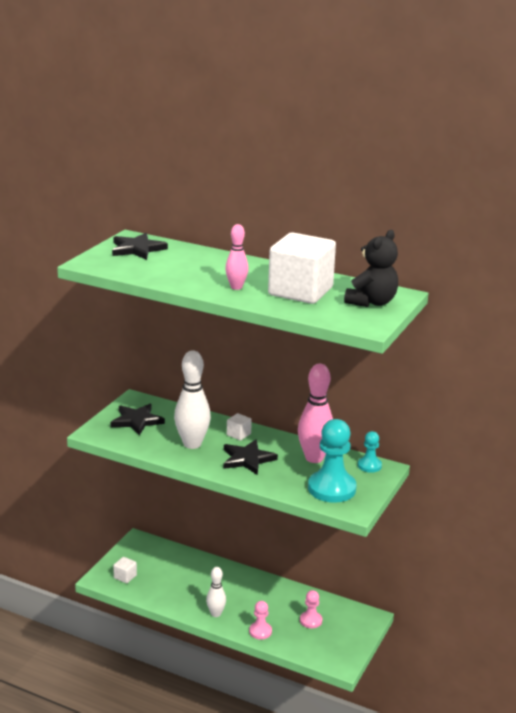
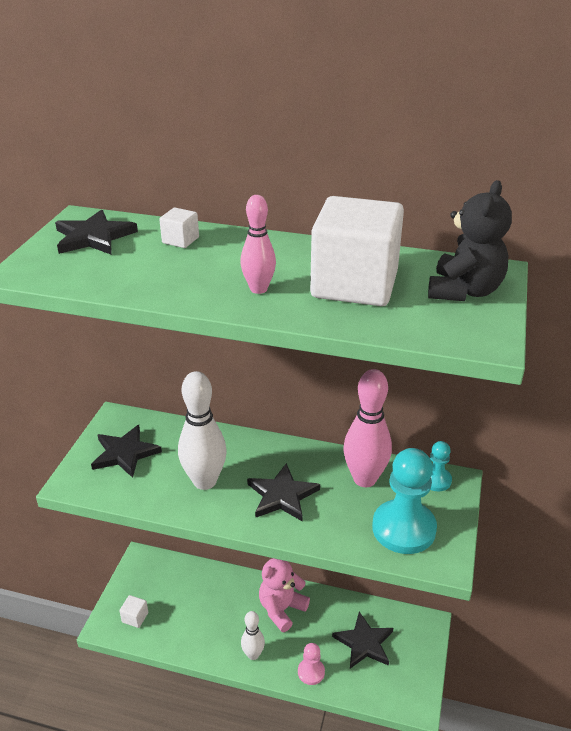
camera: 10 degrees left, 10 degrees up
white cube [227,413,252,441] -> white cube moved to [159,208,199,248]
pink pawn [300,590,322,628] -> black star [332,612,393,669]
none -> pink teddy bear [259,558,310,632]

